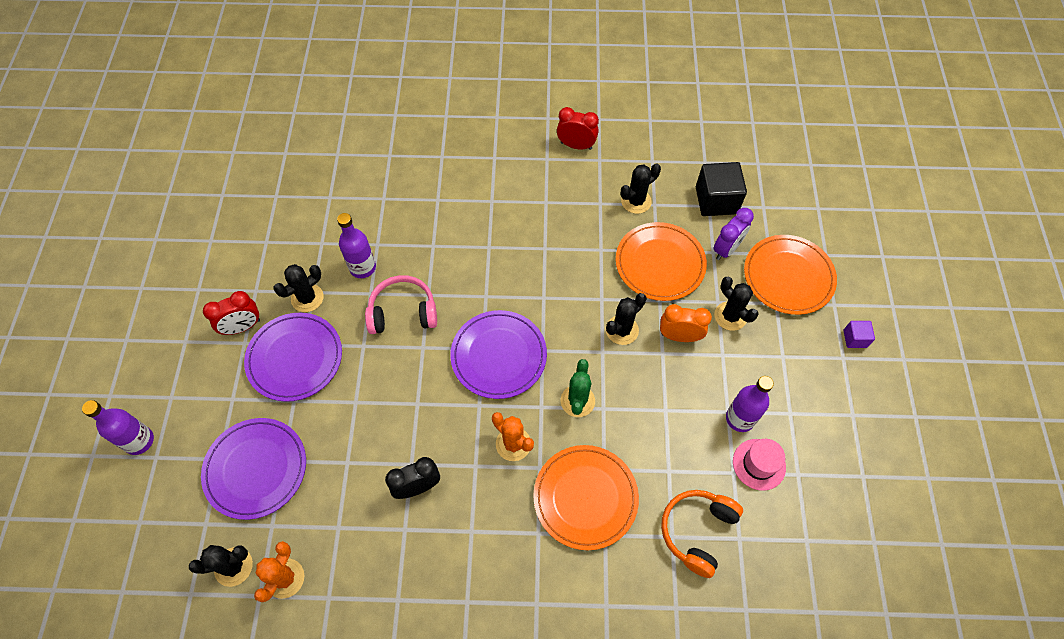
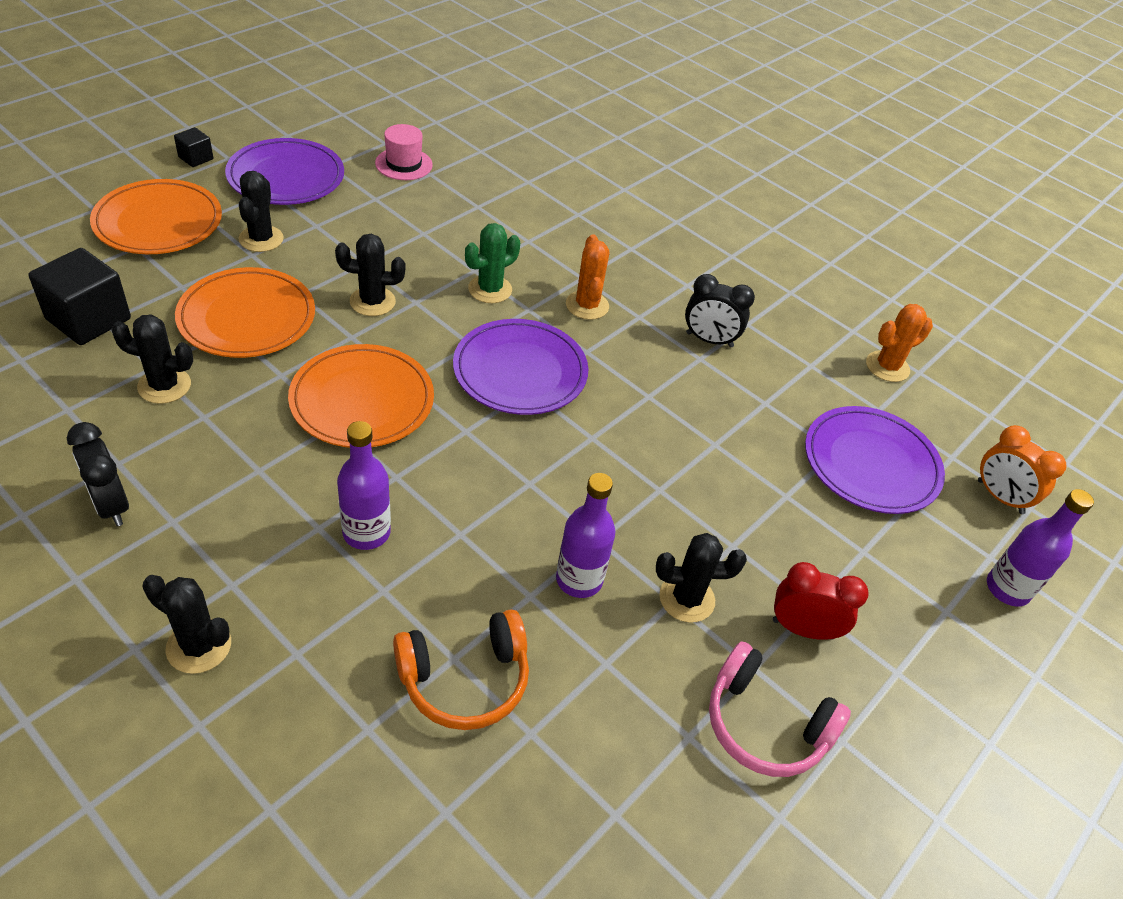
camera: 145 degrees left, 15 degrees down
black cactus [189,545,253,587] -> black cactus moved to [142,575,231,674]
purple plate [244,313,342,402] -> purple plate moved to [225,138,344,205]
pink headphones [365,275,437,334] -> pink headphones moved to [709,641,851,777]
orange plate [533,445,639,550] -> orange plate moved to [288,344,434,448]
red clock [557,107,599,150] -> black clock [67,422,129,526]
orange clock [660,304,712,342] -> orange clock moved to [978,425,1067,514]
orange headphones [661,490,743,578] -> orange headphones moved to [393,609,529,730]
purple clock [713,208,754,260] -> none
purple bottle [726,376,774,432] -> purple bottle moved to [337,421,391,550]
purple cube [843,321,875,348] -> black cube [174,127,213,167]

